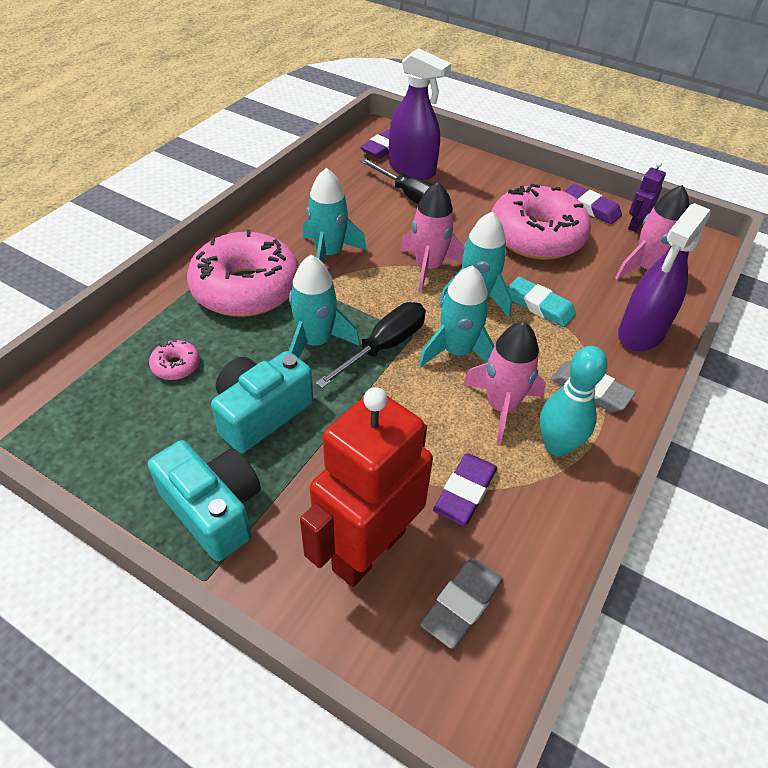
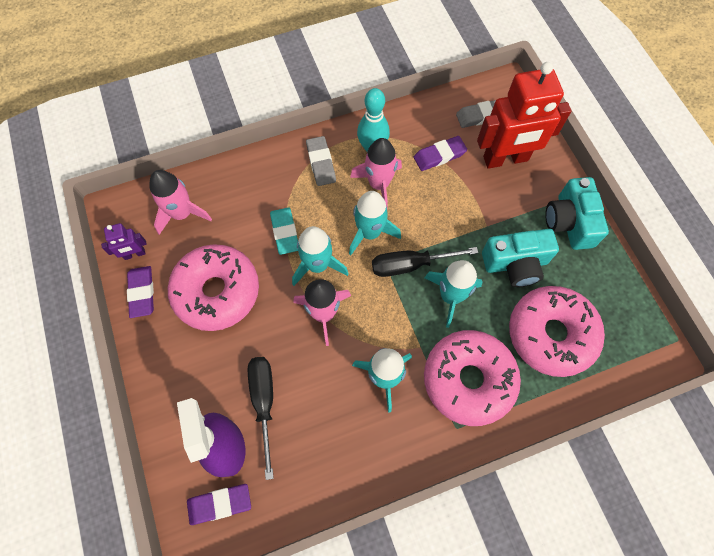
camera: 140 degrees left, 20 degrees up
pink donut [149,340,200,380] -> pink donut [509,286,605,377], size x2.50
purple spray bottle [618,203,710,351] -> none

